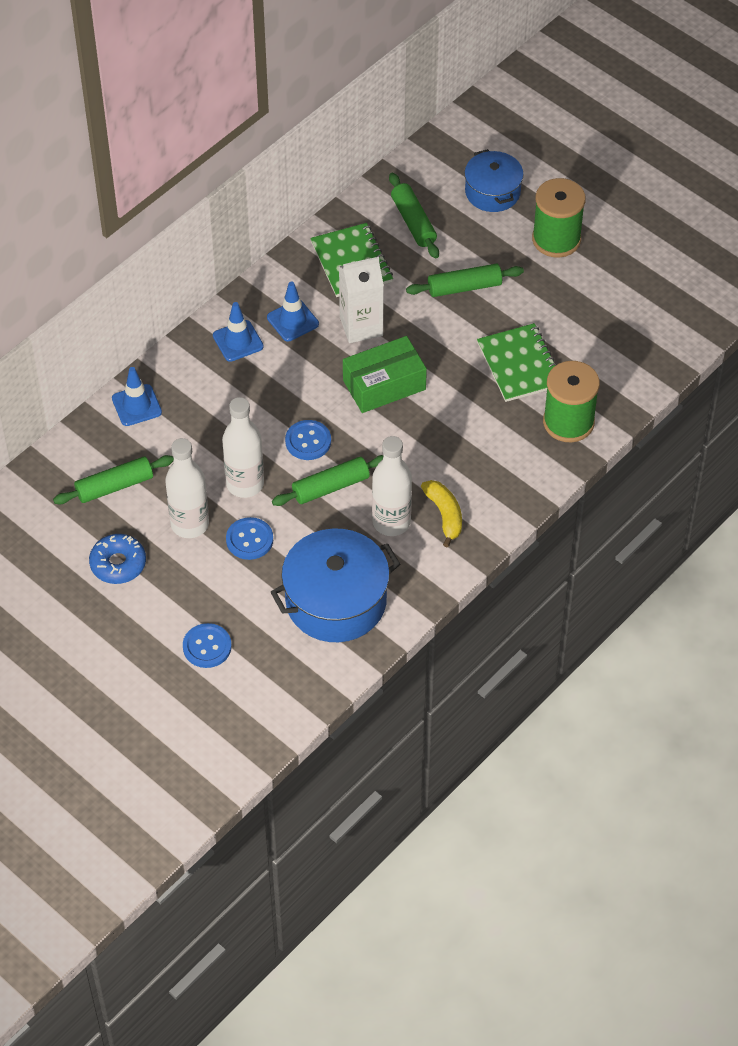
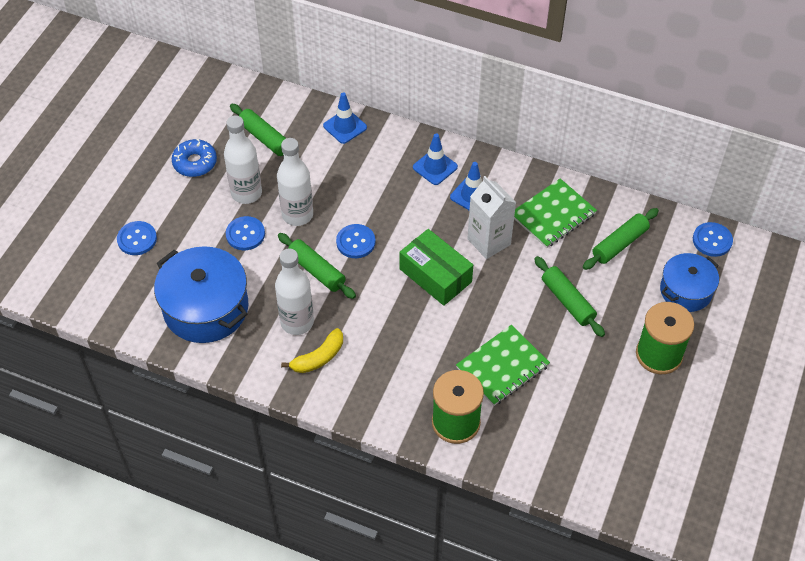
camera: 70 degrees right, 0 degrees up
none -> blue button [693,222,733,257]

